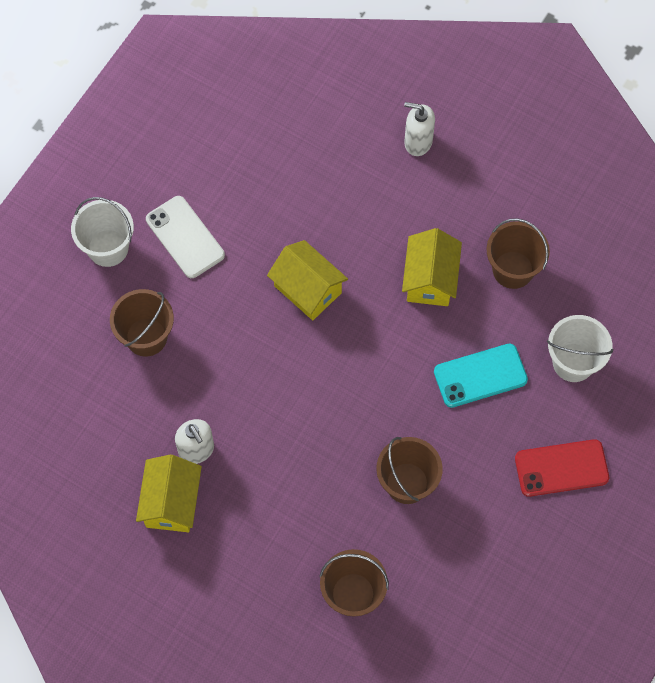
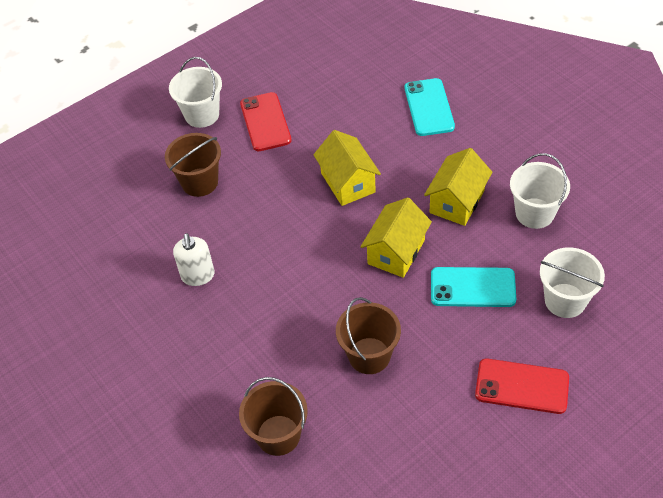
camera: 25 degrees right, 15 degrees down
yellow house [136,454,202,532] -> yellow house moved to [360,197,432,278]
white phone [146,196,225,278] -> red phone [240,92,292,151]
white soap dispenser [404,102,435,156] -> none
brown bucket [487,218,550,289] -> white bucket [510,153,570,229]
none -> turquoise phone [405,78,455,136]

